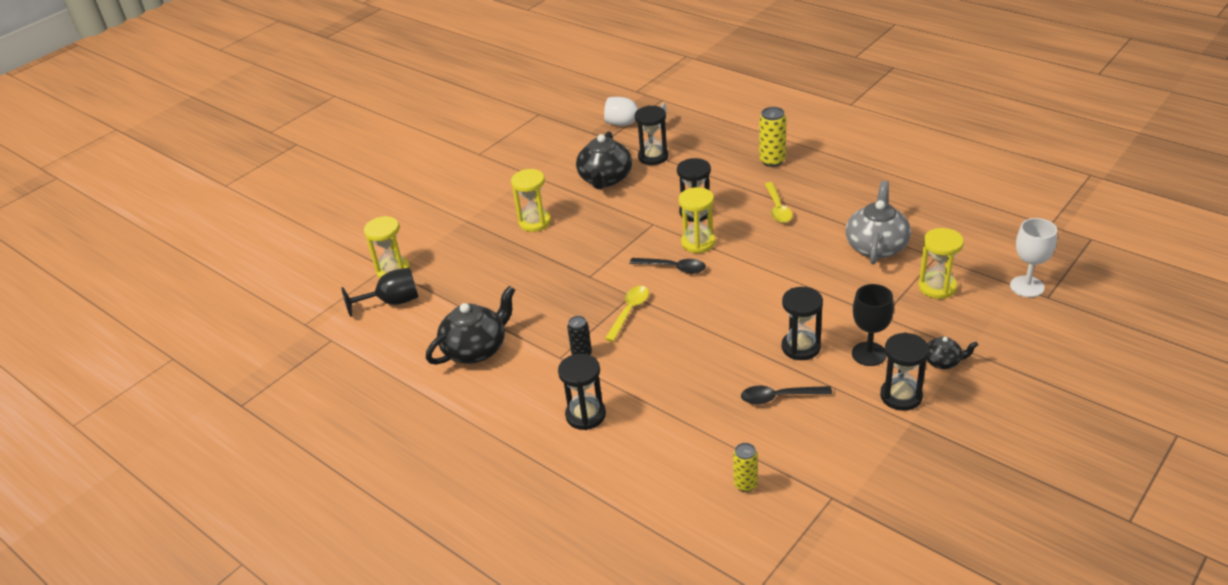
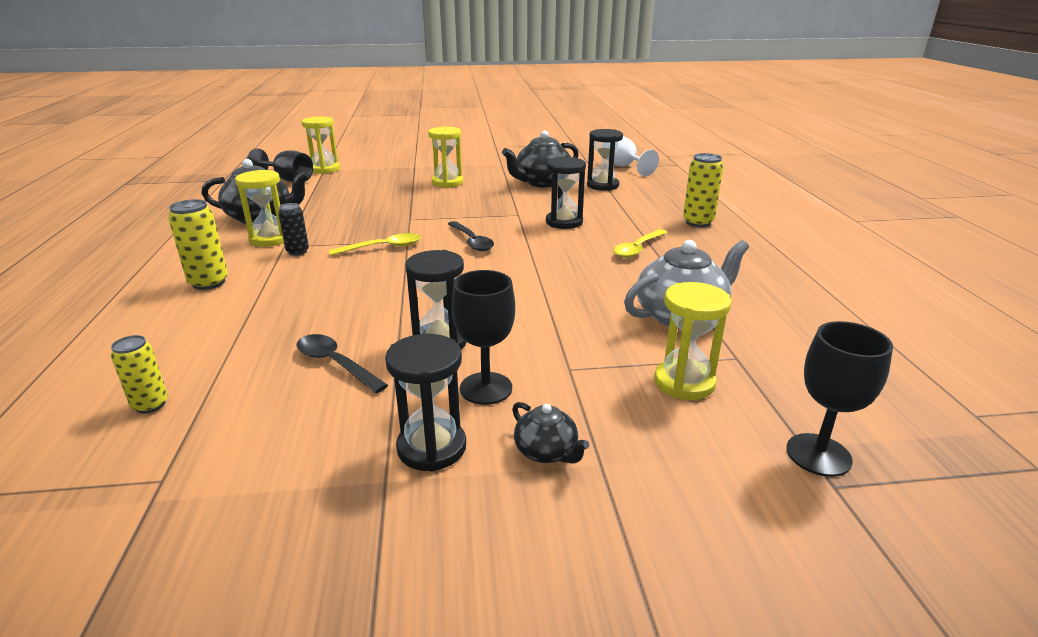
camera: 40 degrees right, 10 degrees down
black hourglass [558,354,606,430] -> yellow can [169,199,228,290]
yellow hourglass [679,187,715,253] -> yellow hourglass moved to [235,170,284,247]
white goblet [1010,218,1057,297] -> black goblet [786,321,893,477]

